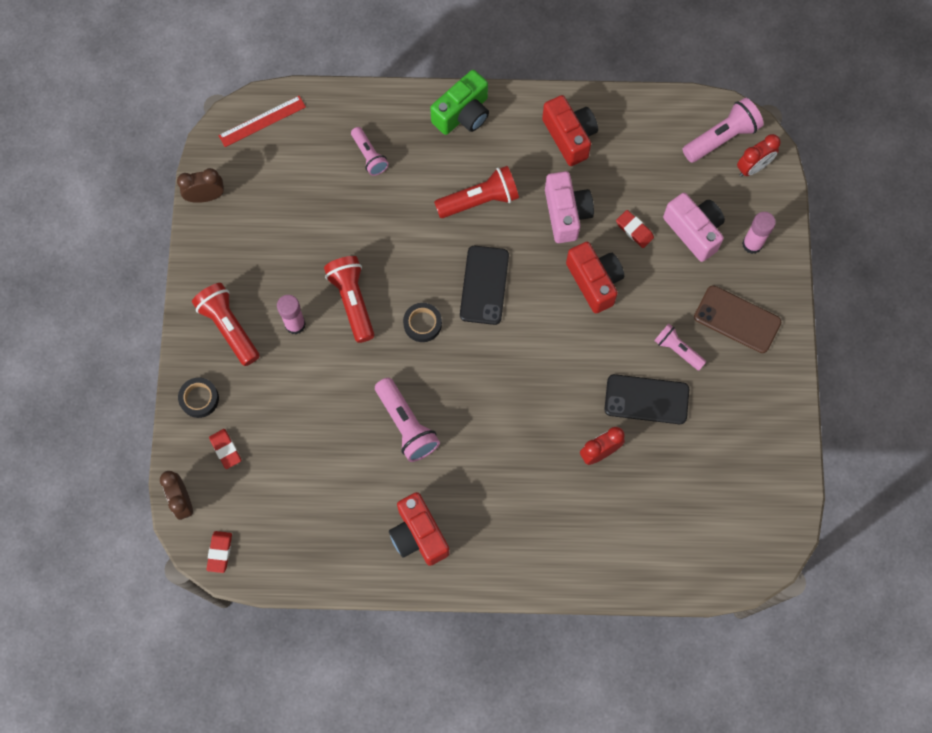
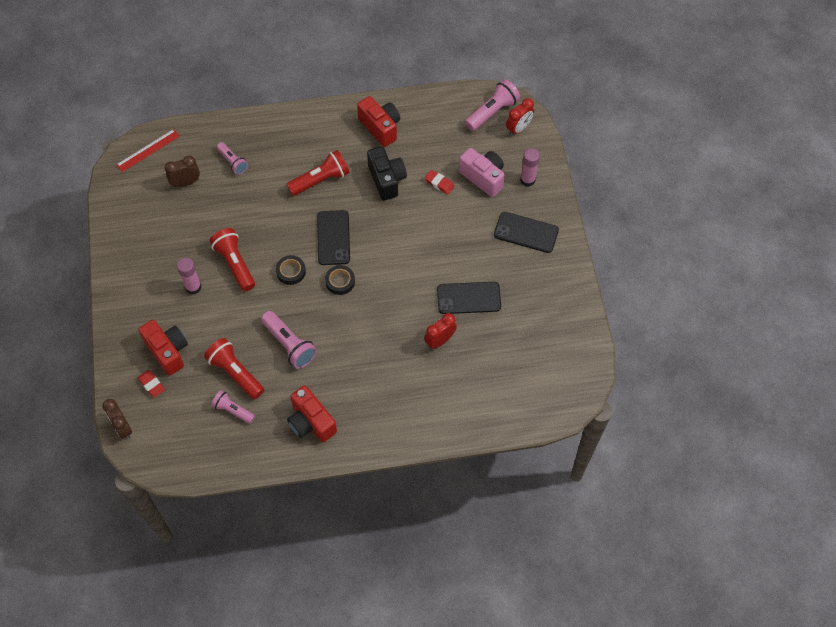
camera: 10 degrees left, 10 degrees down
brown clock [177,168,224,203] -> brown clock moved to [164,156,200,188]
black tape [178,378,219,418] -> black tape moved to [325,265,355,295]
red flashlight [192,283,260,366] -> red flashlight moved to [204,338,264,400]
red eraser [207,531,232,573] -> none
green camera [430,70,489,135] -> none
pink camera [545,171,594,243] -> black camera [367,146,407,201]
red camera [566,242,624,314] -> red camera moved to [138,320,188,376]
pink flashlight [654,324,706,370] -> pink flashlight moved to [211,390,255,424]
brown phone [694,285,781,353] -> black phone [494,212,559,253]

